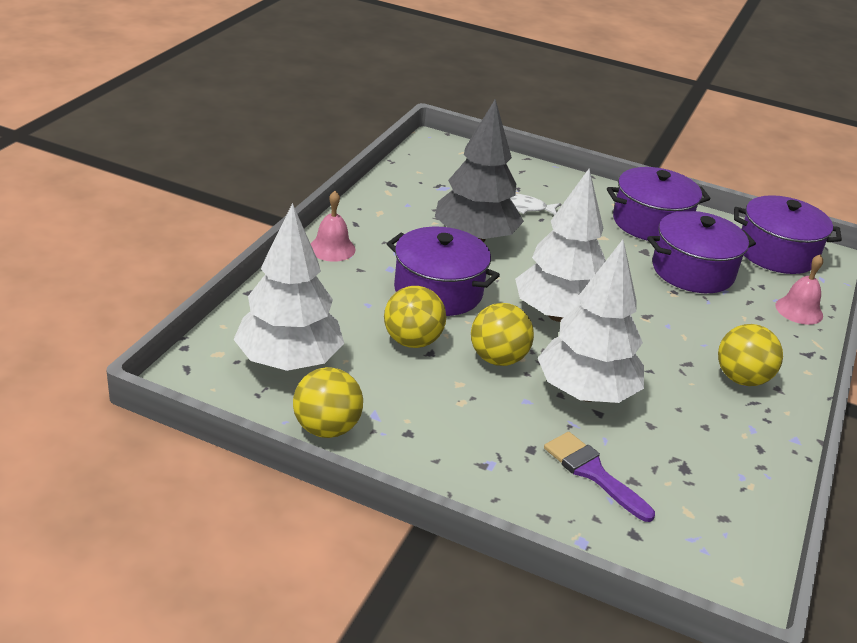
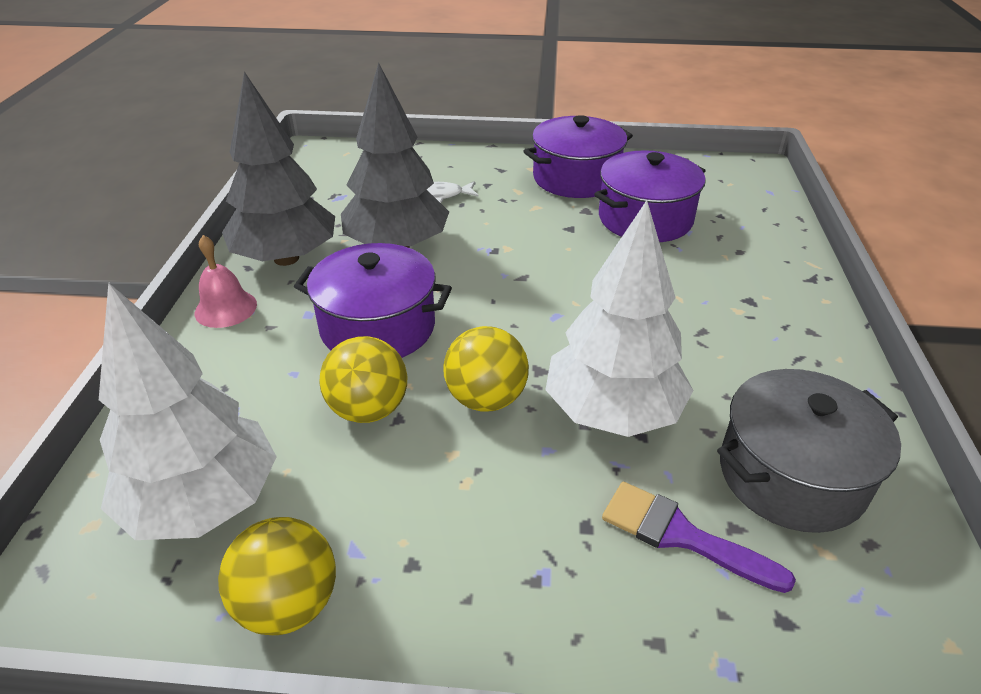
camera: 15 degrees left, 5 degrees up
white tree [515,169,606,322] -> none
yellow ball [718,324,783,386] -> none
purple pot [734,195,842,274] -> none
pink bell [776,254,823,325] -> none
none -> grey tree [222,72,335,266]
none -> grey pot [717,369,901,533]

